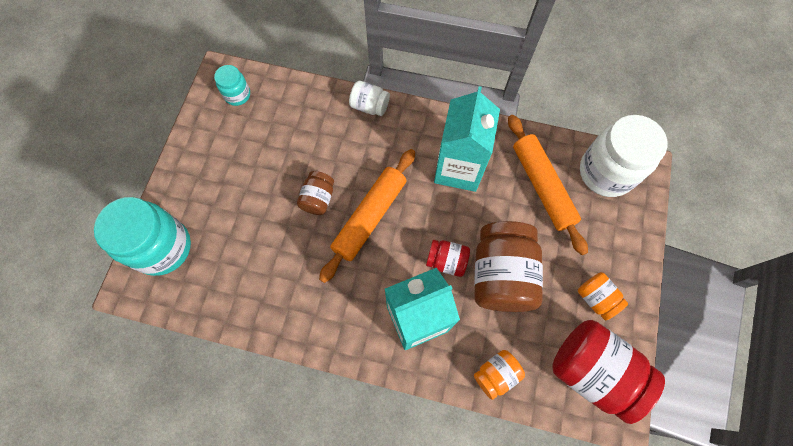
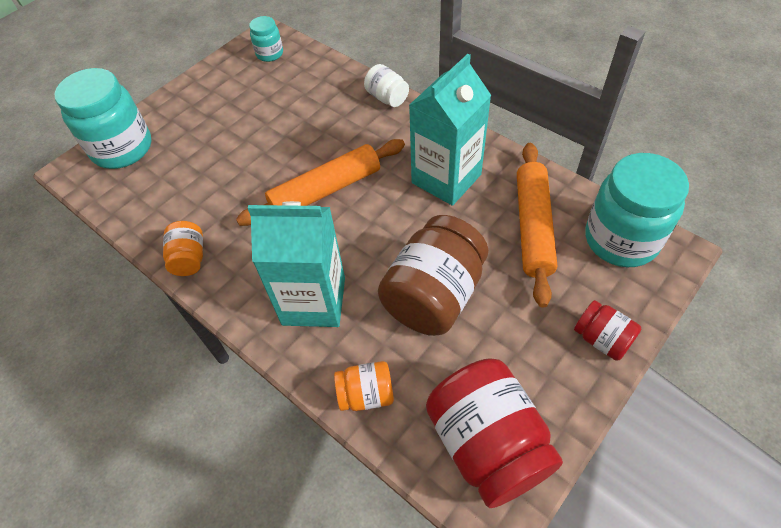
camera: 30 degrees right, 15 degrees down
brown jar [297,171,334,215] -> none
red jar [426,240,470,277] -> red jar moved to [574,300,641,361]
orange jar [578,272,628,320] -> orange jar moved to [163,221,203,276]
white jar [580,115,668,197] -> turquoise jar [585,153,689,267]

